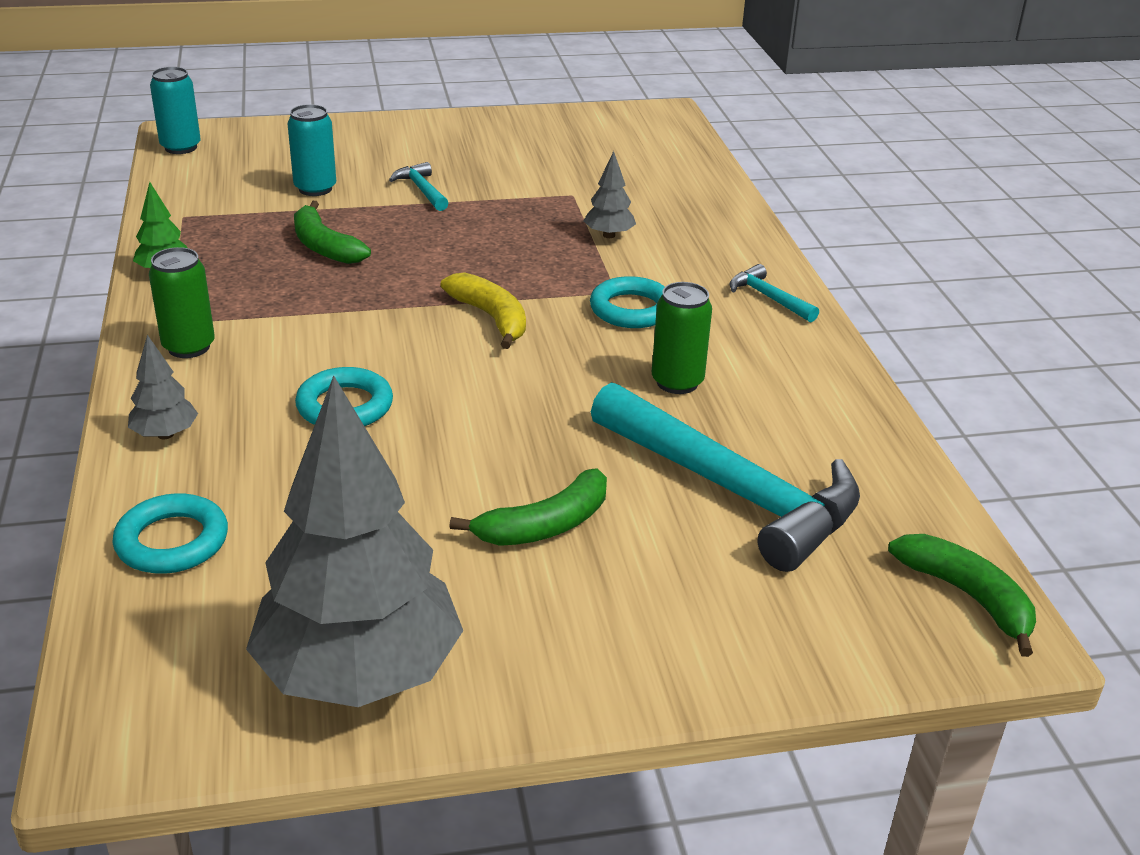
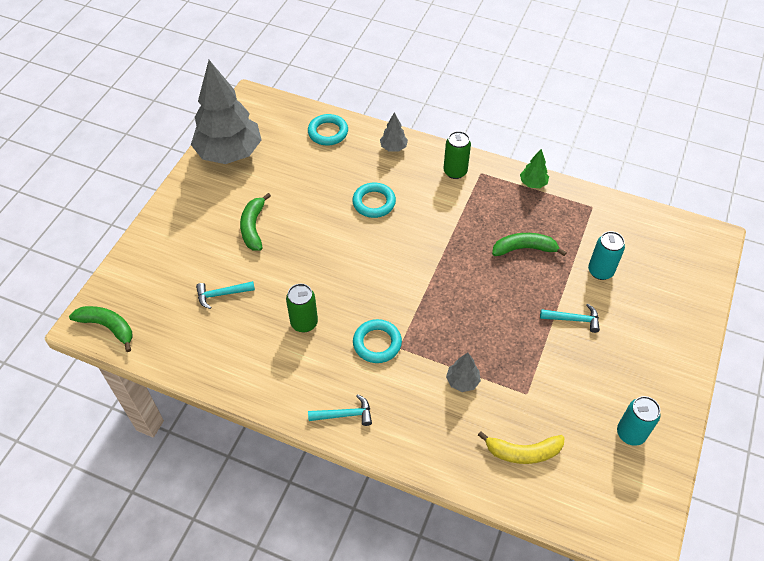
camera: 125 degrees right, 20 degrees up
turquoise can [150,67,201,154] -> turquoise can moved to [617,396,661,446]
yellow banana [440,272,526,349] -> yellow banana moved to [478,431,565,464]
turquoise hammer [591,382,860,572] -> turquoise hammer [196,281,255,309], size x0.42
green banana [888,534,1036,657] -> green banana turned 150 degrees counterclockwise [69,306,133,352]

